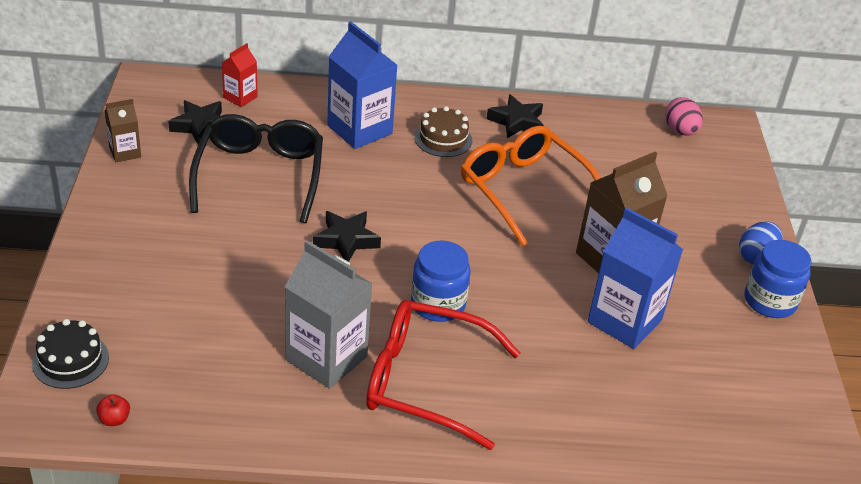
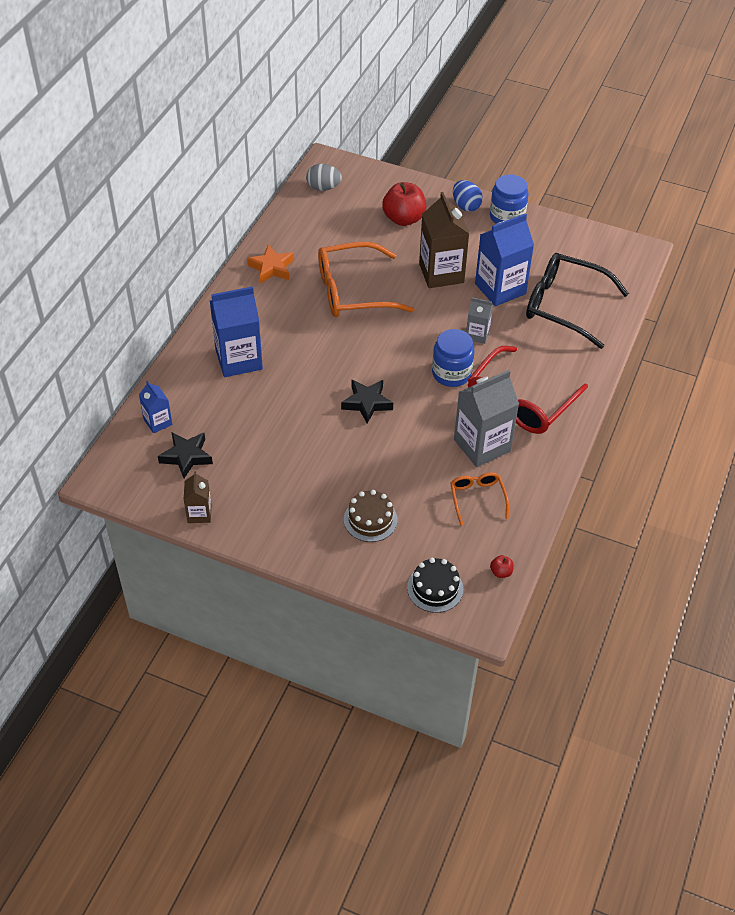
camera: 65 degrees left, 10 degrees up
black glasses [189,114,323,223] -> black glasses moved to [526,253,629,349]
red carton [222,43,258,107] -> blue carton [139,381,173,433]
brown cake [414,106,472,157] -> brown cake moved to [344,490,398,542]
black star [486,94,544,138] -> orange star [247,244,294,283]
pink egg [665,98,703,135] -> grey egg [306,164,342,191]
none -> red apple [382,182,426,226]
none -> orange glasses [450,472,509,525]
none -> grey carton [466,298,493,344]

